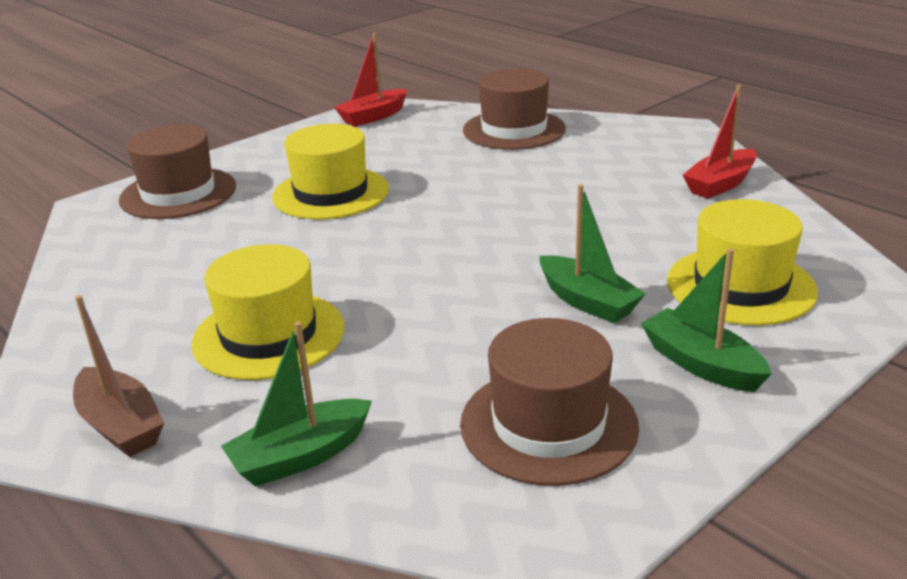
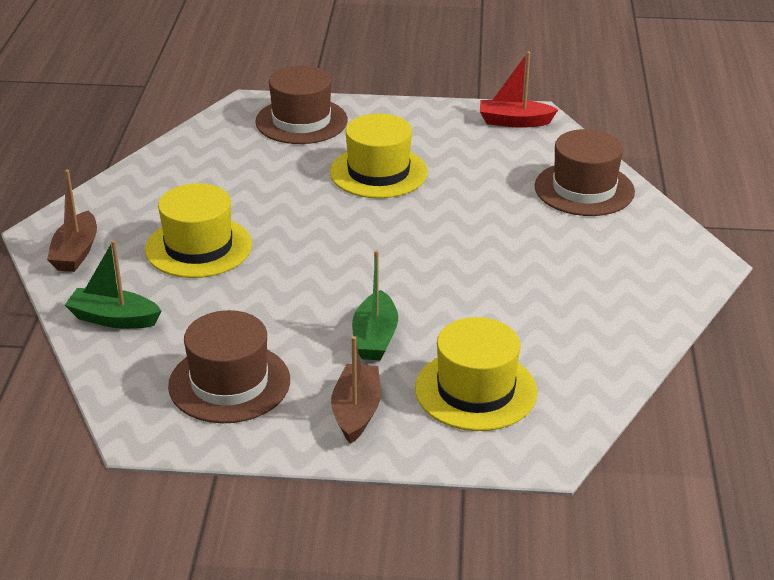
camera: 45 degrees right, 5 degrees up
green boat [641,248,772,392] -> brown boat [331,336,381,444]
red boat [683,85,757,199] -> none

